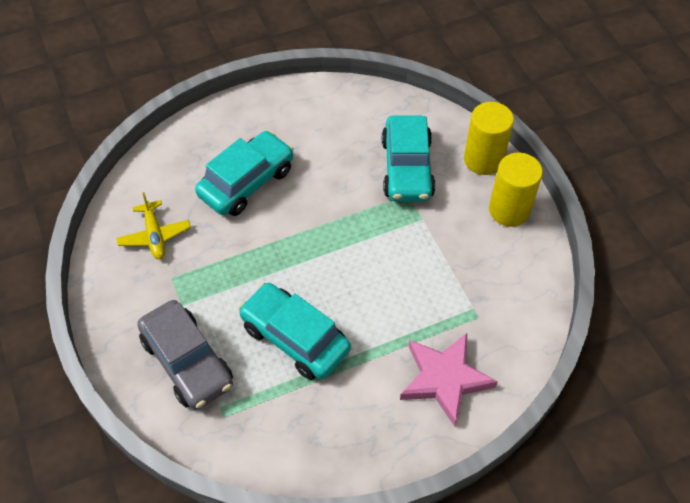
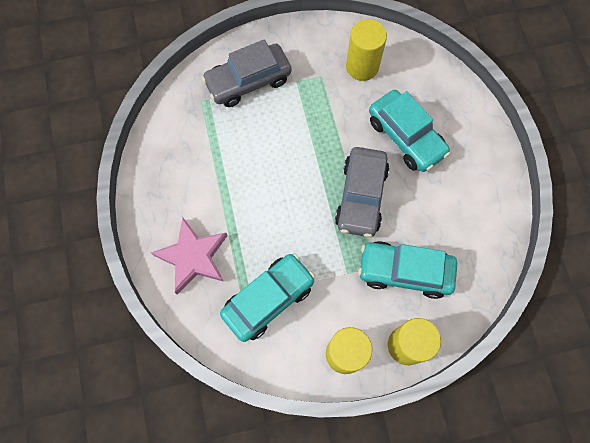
camera: 100 degrees right, 15 degrees up
yellow plane [116,192,191,259] -> yellow cylinder [346,19,387,81]
turquoise car [238,283,351,380] -> turquoise car moved to [220,253,315,342]
none -> grey car [335,147,389,238]

